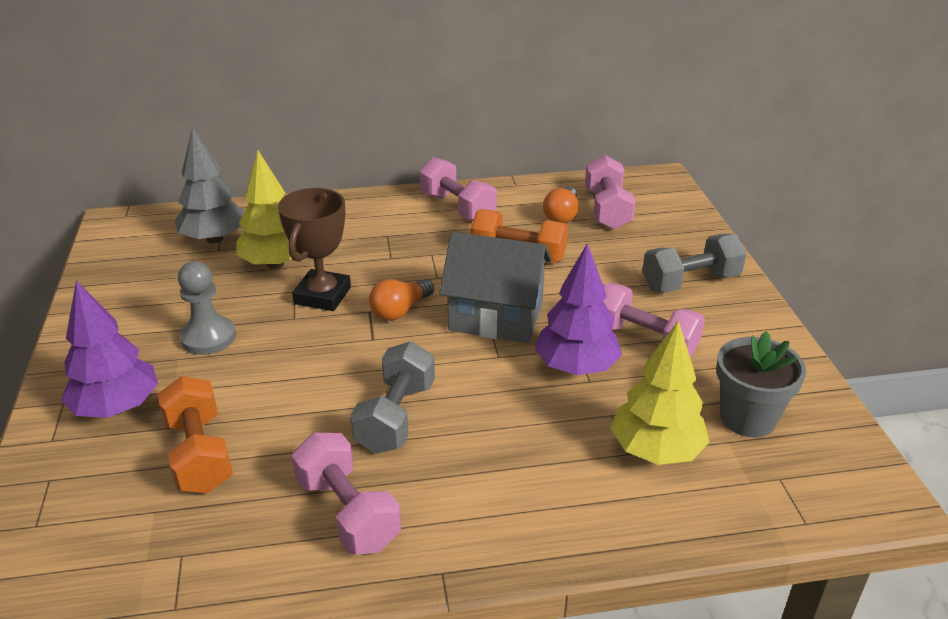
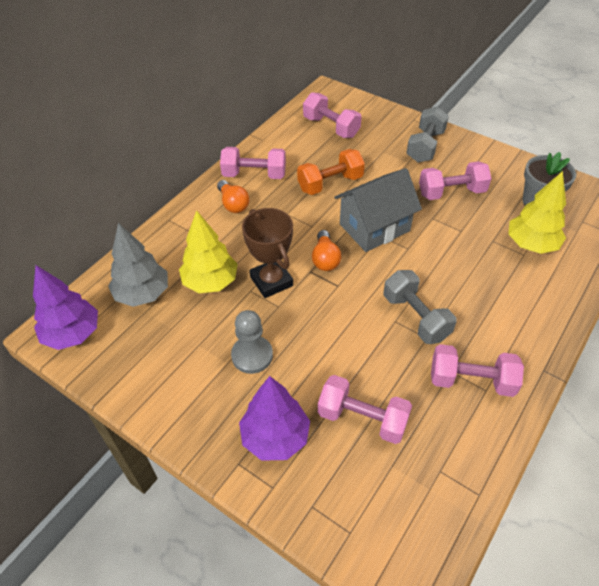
camera: 45 degrees left, 15 degrees up
orange dumbbell [158,376,233,493] -> pink dumbbell [318,375,412,444]
purple tree [534,243,622,375] -> purple tree moved to [33,265,98,350]
orange light bulb [543,187,579,223] -> orange light bulb moved to [217,180,249,213]

